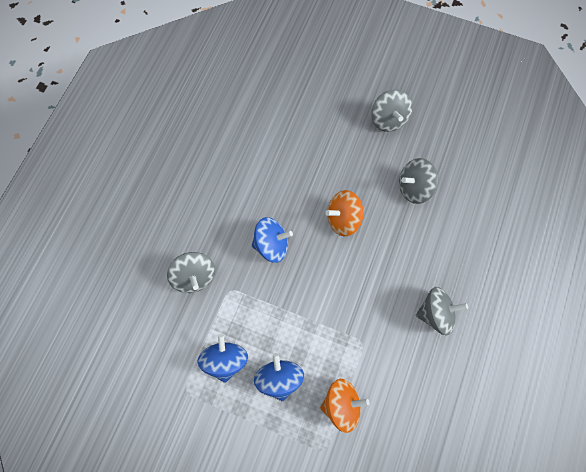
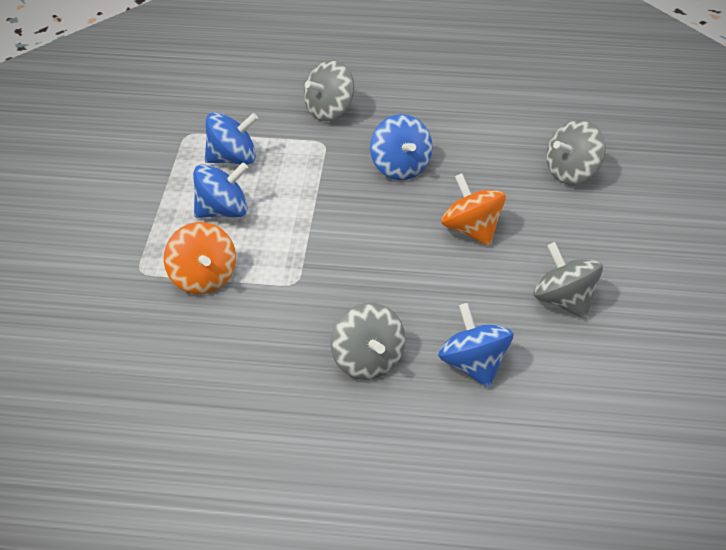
camera: 75 degrees right, 25 degrees down
grey spinning top [371,89,412,132] -> grey spinning top moved to [546,120,606,185]
none -> blue spinning top [438,303,514,388]

